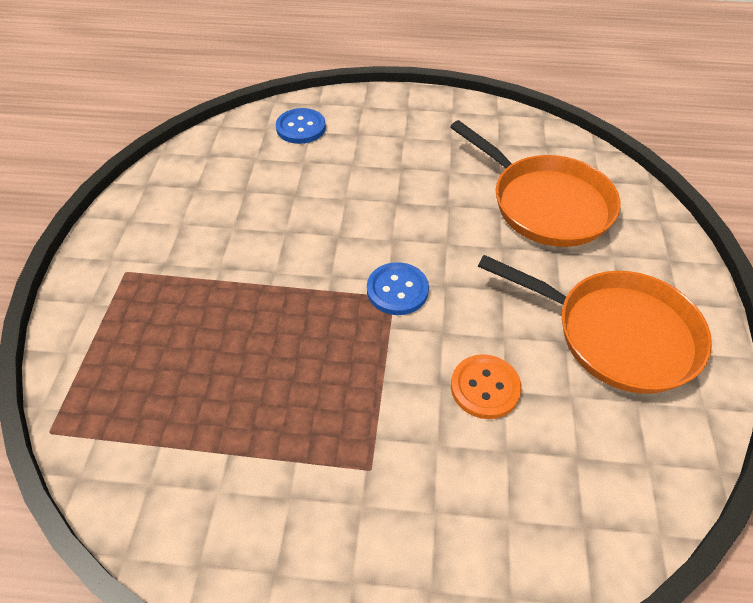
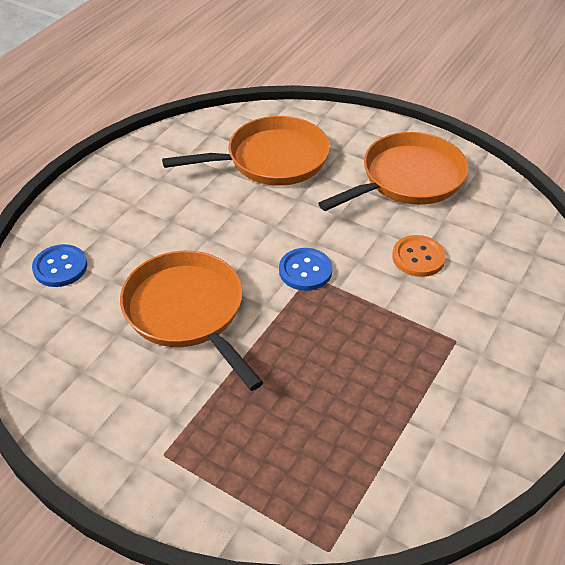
camera: 65 degrees left, 5 degrees down
none -> orange pan [120,251,263,391]

